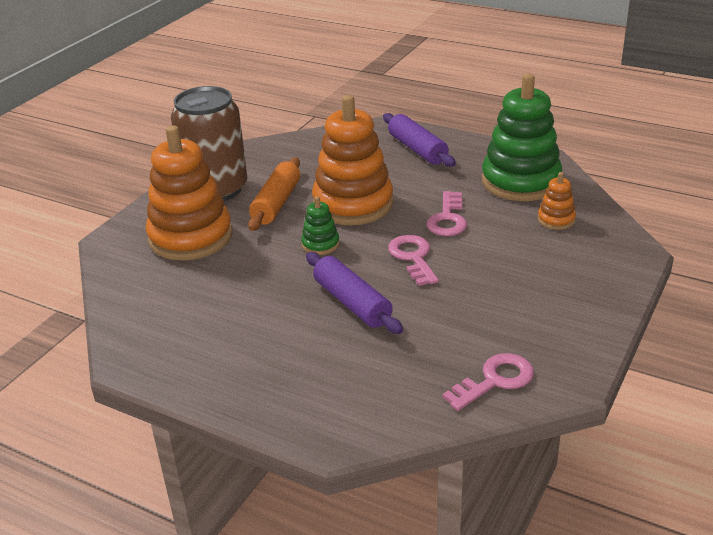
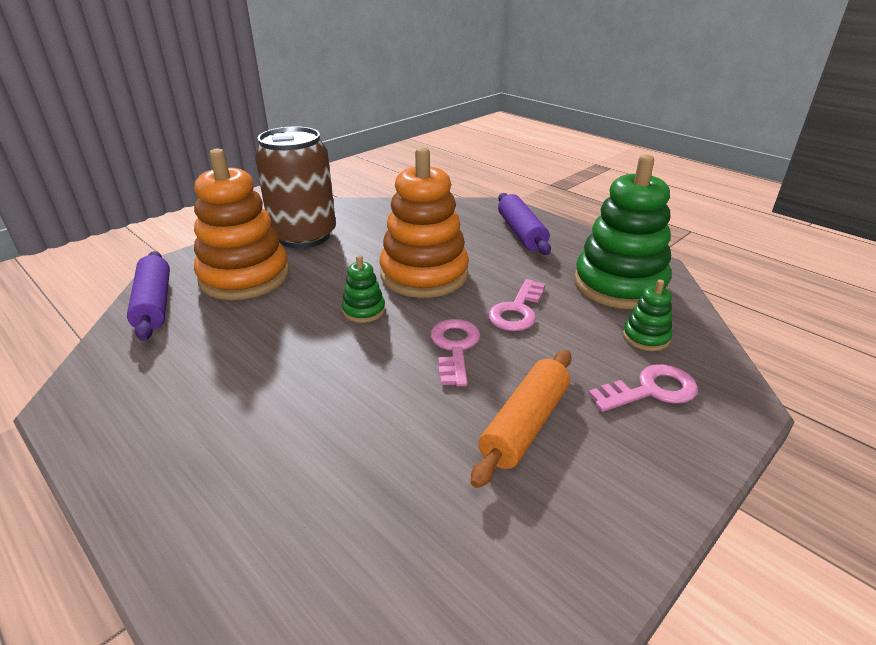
camera: 15 degrees right, 0 degrees up
orange rolling pin [248,157,300,231] -> orange rolling pin moved to [471,350,571,488]
purple rolling pin [306,252,403,334] -> purple rolling pin moved to [127,251,170,341]
pink key [443,353,534,411] -> pink key moved to [588,364,698,412]
orange stacking toy [538,172,576,230] -> green stacking toy [623,280,672,351]

